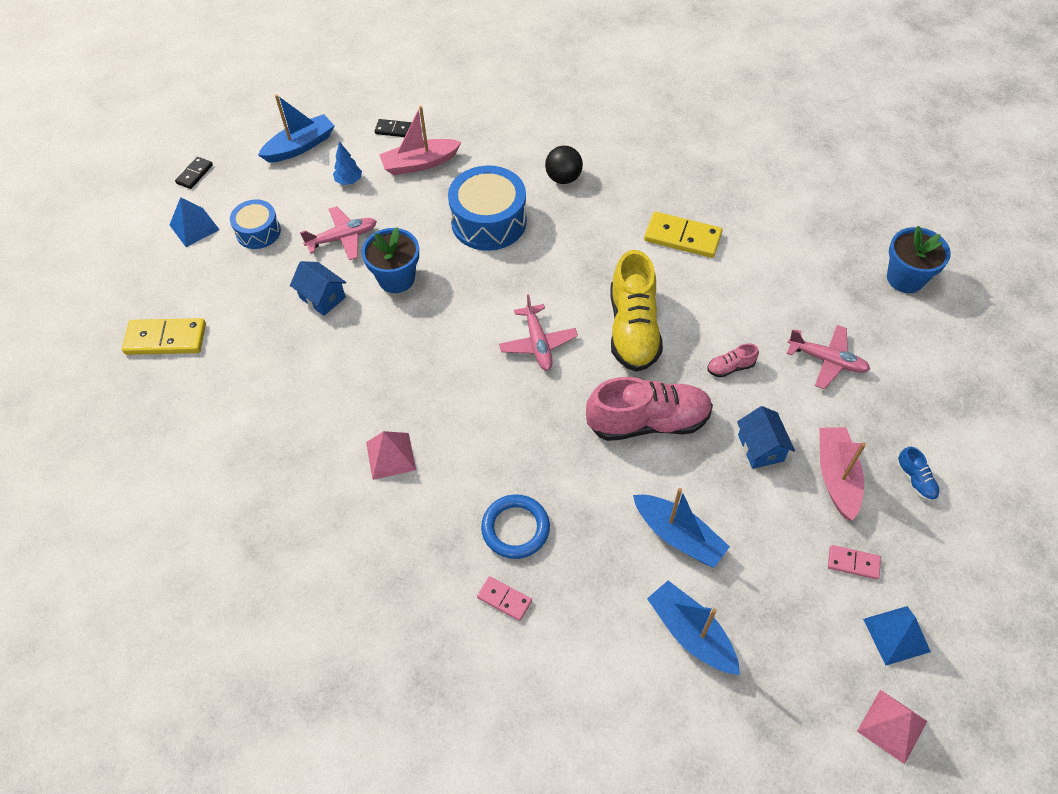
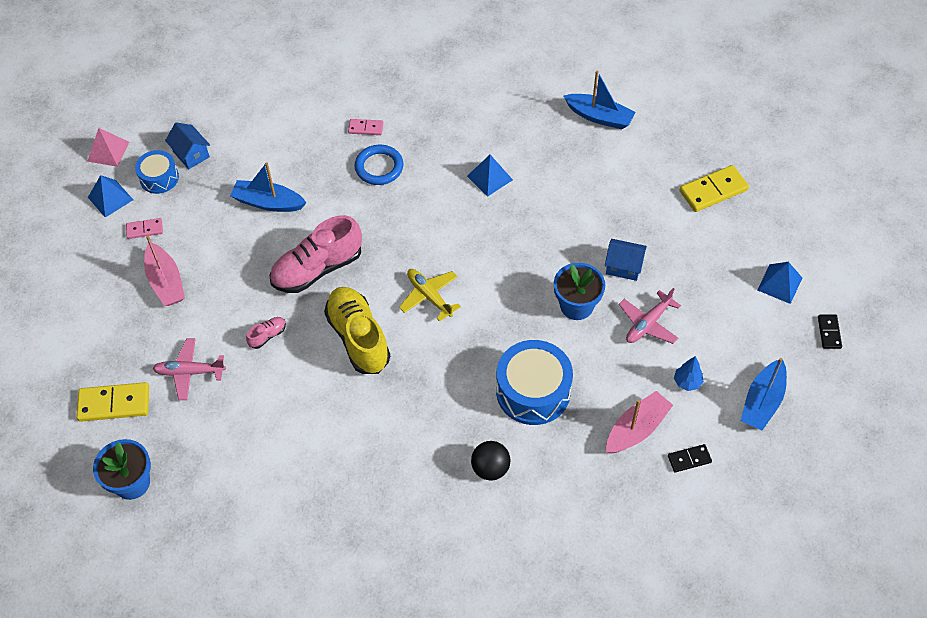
camera: 155 degrees right, 0 degrees up
blue drum [230,200,281,249] -> blue drum moved to [135,150,179,194]
pink pyramid [366,431,416,480] -> blue pyramid [467,155,513,197]
pink plane [499,294,578,371] -> yellow plane [399,269,461,322]
yellow domino [644,212,722,258] -> yellow domino moved to [76,382,149,422]
blue boat [647,581,740,675] -> blue boat moved to [564,70,635,129]
blue house [737,406,795,469] -> blue house moved to [165,123,210,169]
blue shoe [897,446,940,502] -> none

